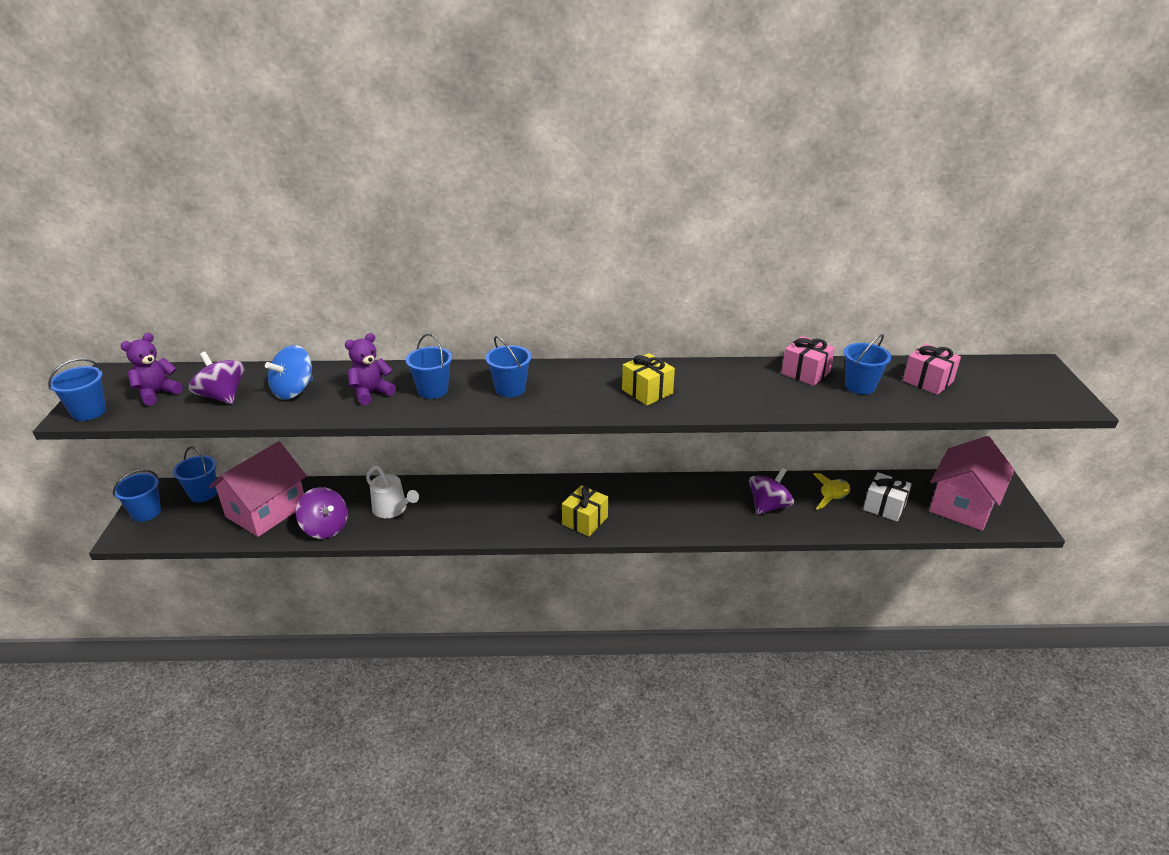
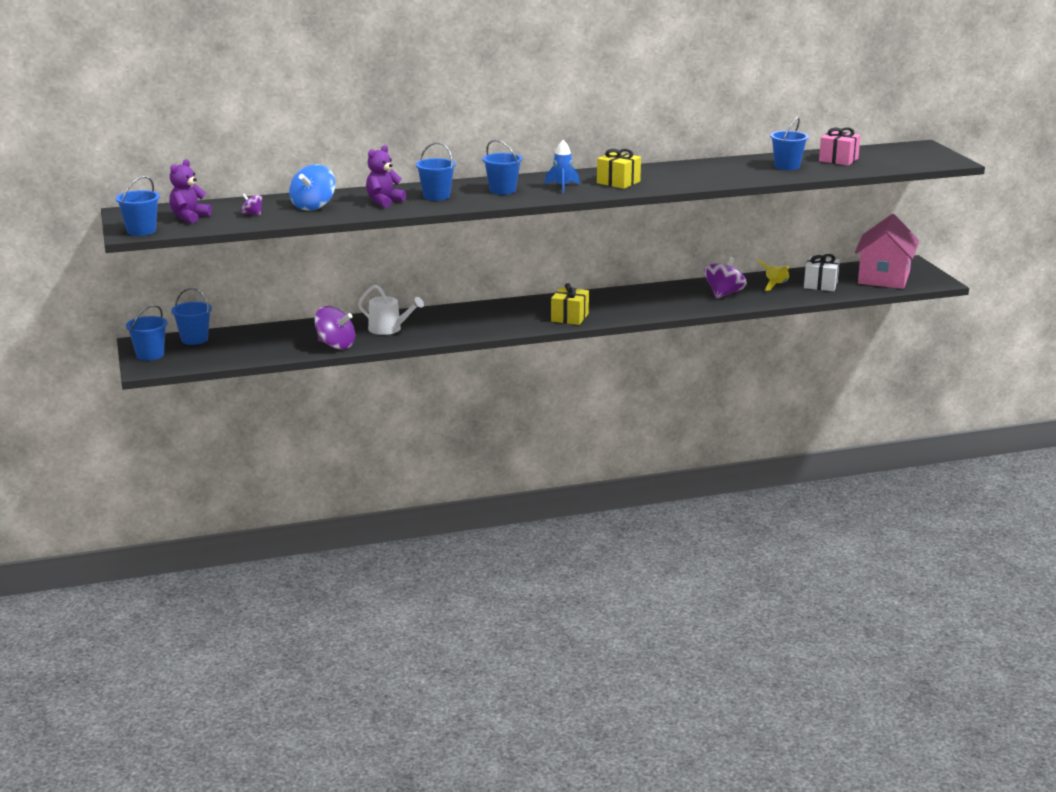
camera: 15 degrees left, 10 degrees down
purple spinning top [189,352,244,404] -> purple spinning top [241,194,262,215], size x0.51
pink house [209,441,307,537] -> none
pink gift [781,336,835,386] -> none
none -> blue rocket [545,140,580,193]

